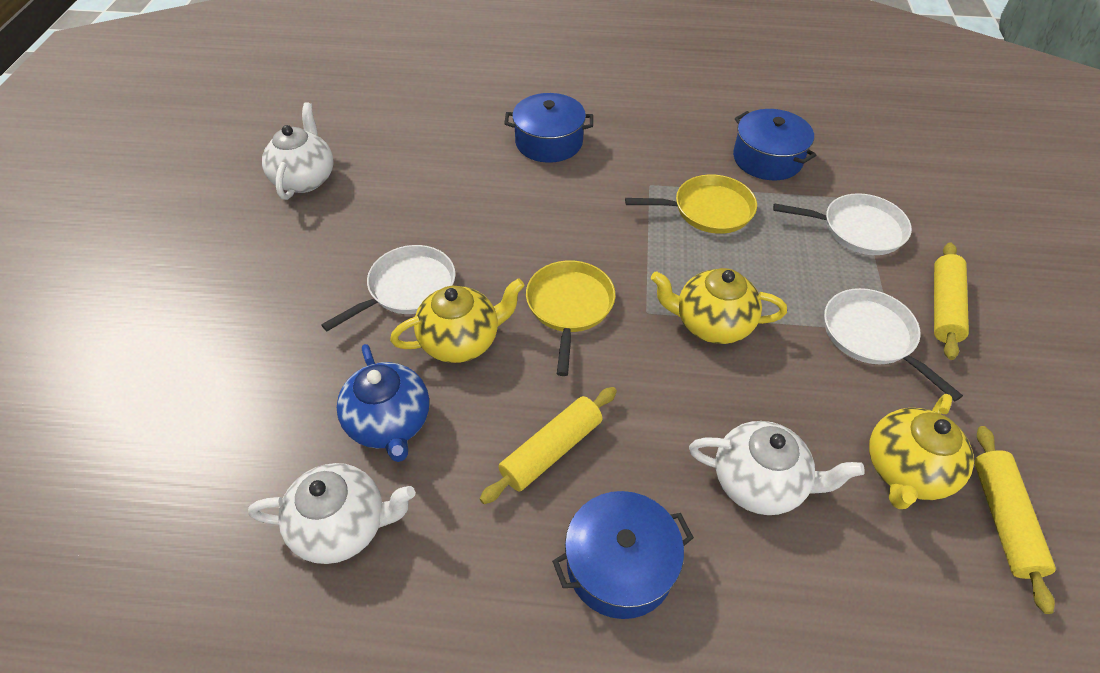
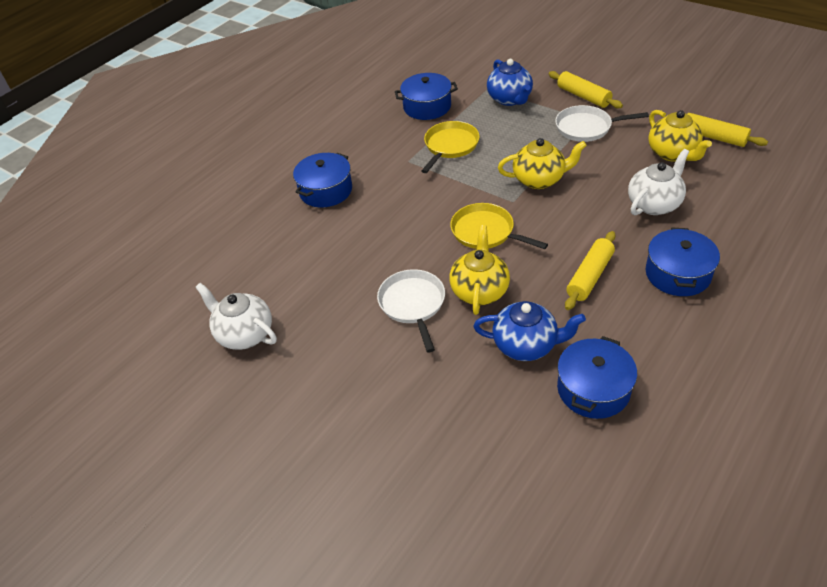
camera: 55 degrees left, 5 degrees down
white teapot [248,463,415,564] -> blue pot [557,336,637,419]
yellow rolling pin [480,387,617,504] -> yellow rolling pin turned 45 degrees clockwise [565,231,615,310]
yellow teapot [651,268,787,344] -> yellow teapot turned 135 degrees counterclockwise [498,138,587,189]
white pan [773,193,912,255] -> blue teapot [487,59,533,106]

